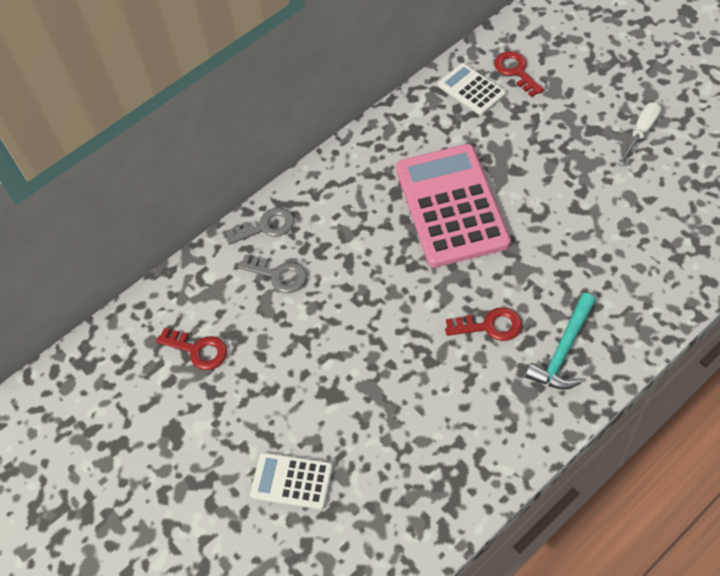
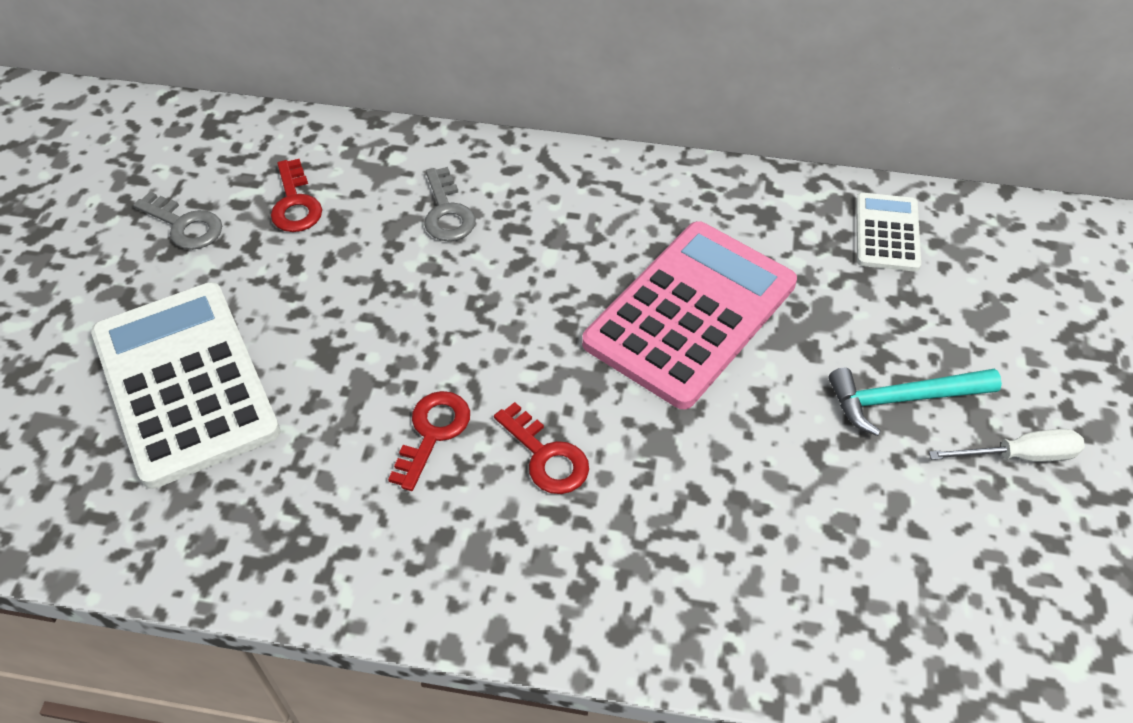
camera: 45 degrees right, 5 degrees down
grey key [225,207,294,245] -> grey key moved to [133,192,222,250]
white calculator [250,452,333,510] -> white calculator [91,282,281,489], size x2.01
red key [494,51,544,97] -> red key moved to [388,391,470,491]
turquoise hammer [525,293,596,390] -> turquoise hammer moved to [828,368,1002,436]

